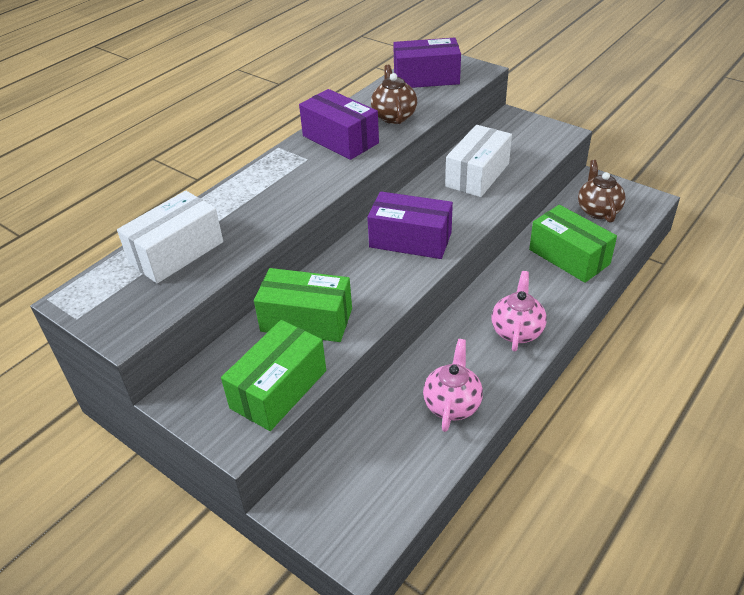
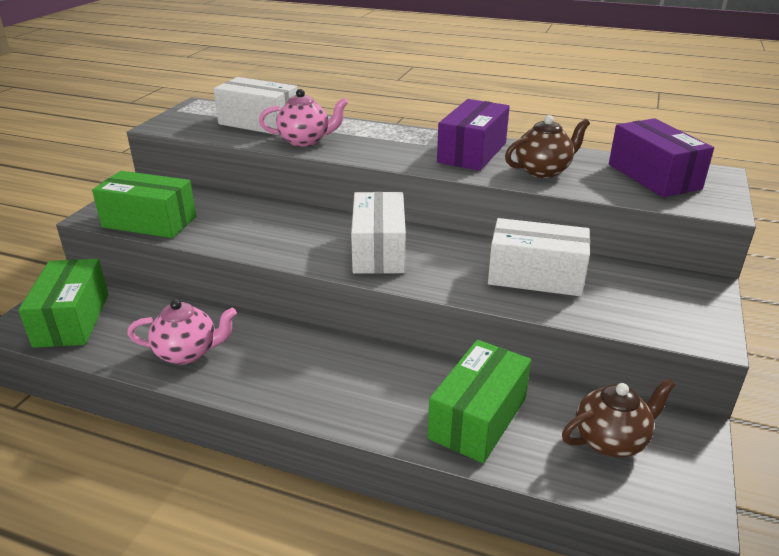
camera: 70 degrees right, 10 degrees down
green box [254,268,352,342] -> green box moved to [18,259,108,348]
purple box [367,192,453,259] -> white box [351,192,406,274]
pink teapot [492,271,547,351] -> pink teapot moved to [259,89,348,147]

